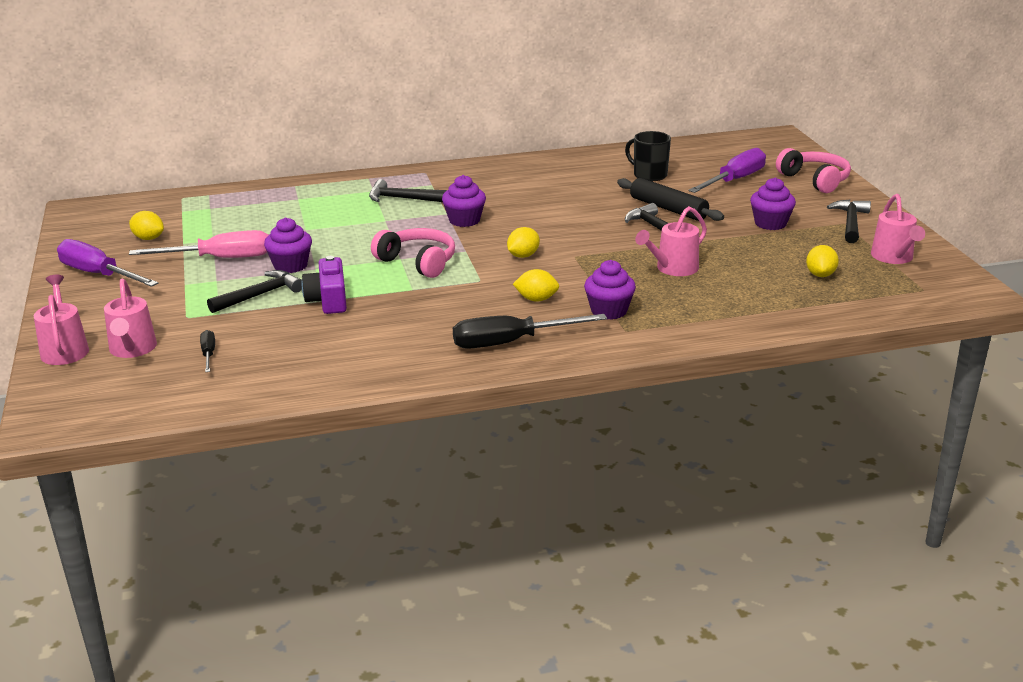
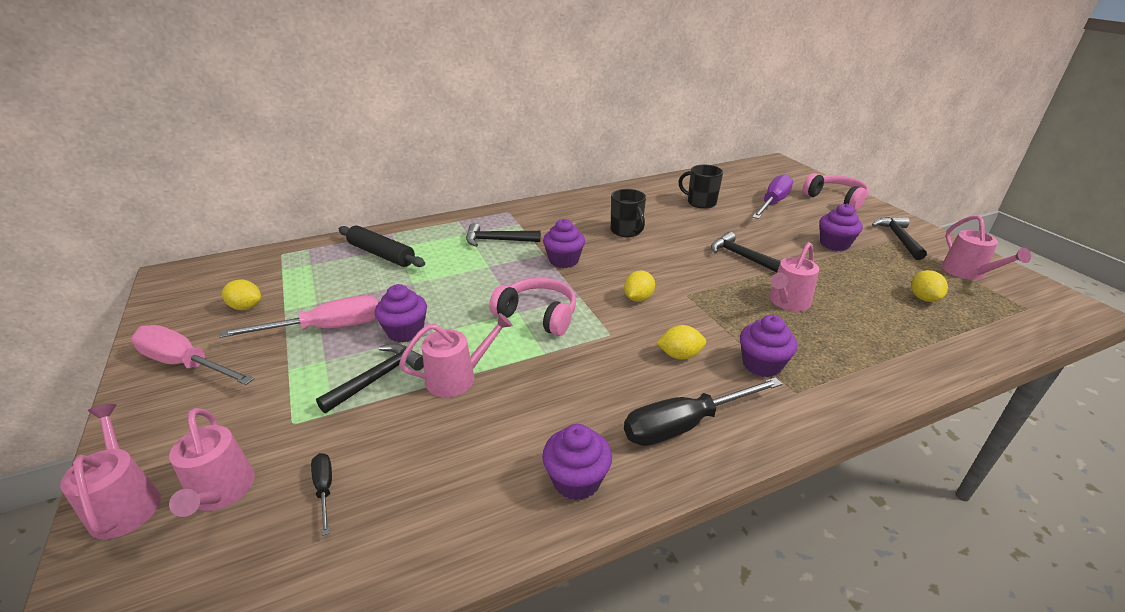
camera: 10 degrees left, 5 degrees up
purple screwdriver [57,239,158,287] -> pink screwdriver [131,325,255,385]
purple camera [302,256,347,314] -> pink watering can [399,313,513,397]
black rolling pin [617,178,724,221] -> black rolling pin moved to [339,225,425,267]
none -> purple cupcake [542,424,612,500]
none -> black mug [611,189,646,237]

